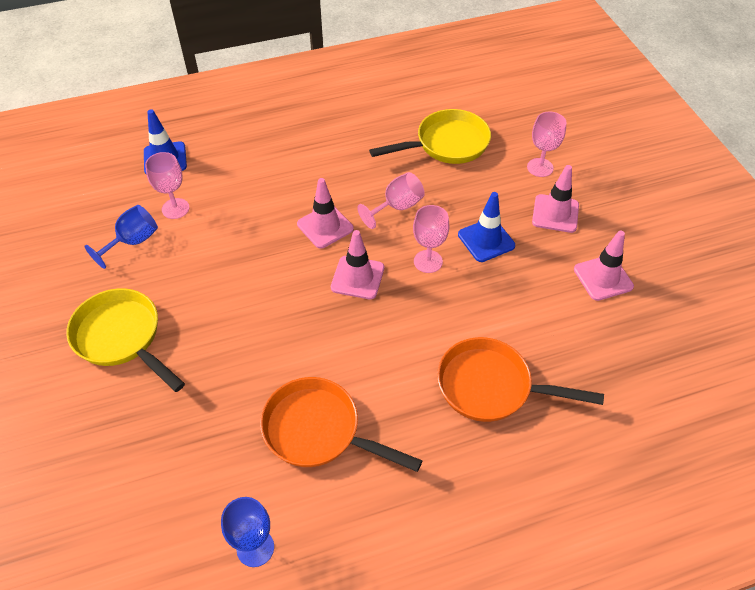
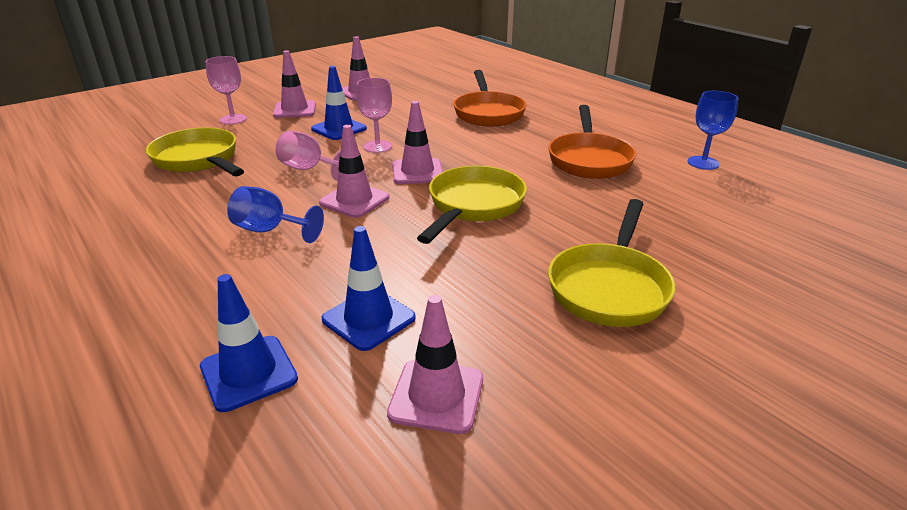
camera: 110 degrees left, 20 degrees down
blue goblet [84,205,158,269] -> blue goblet moved to [227,186,324,243]
pink goblet [145,152,189,219] -> blue traffic cone [322,226,416,351]
none -> pink traffic cone [387,295,483,434]
none -> yellow pan [417,166,527,244]

